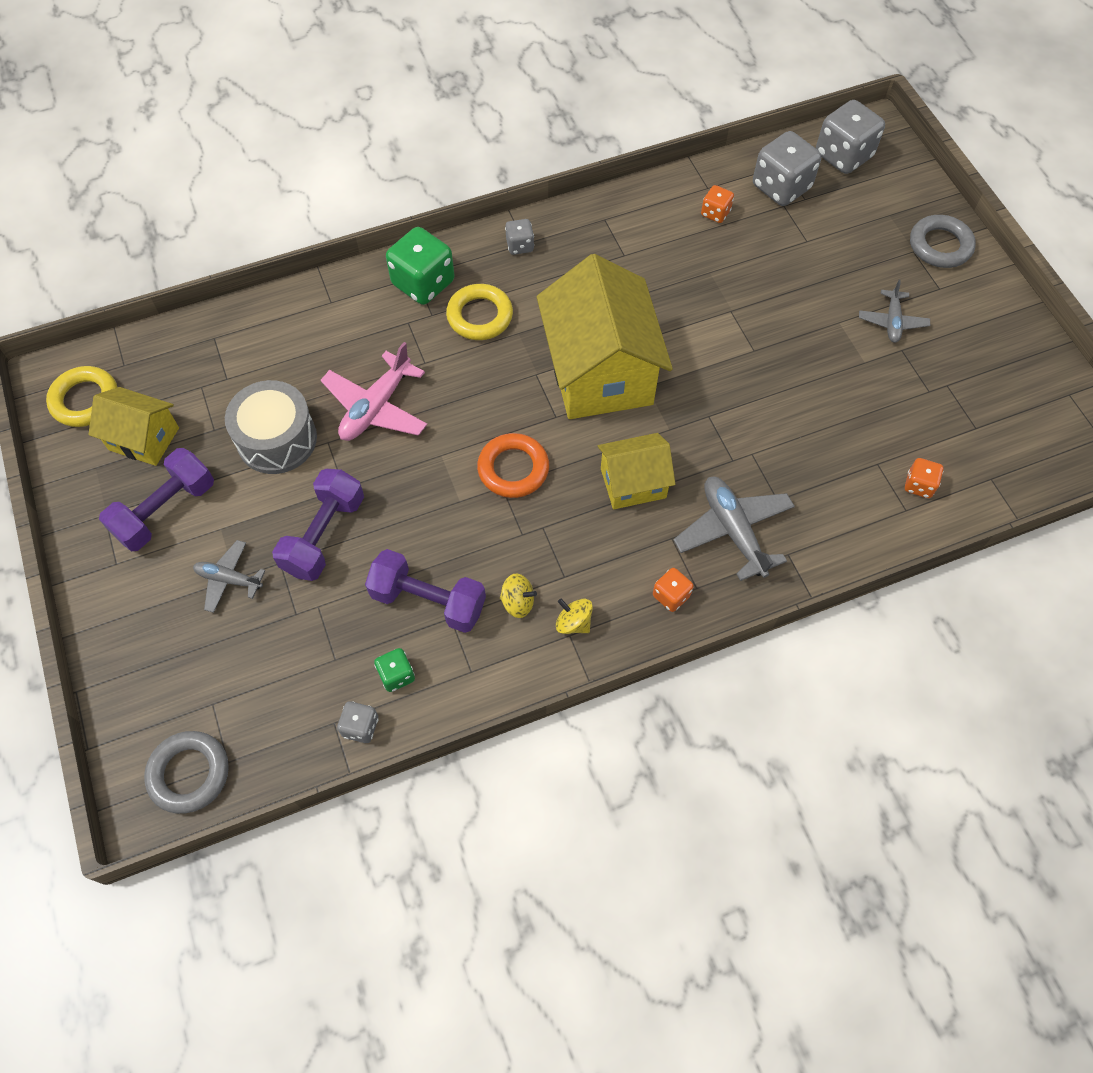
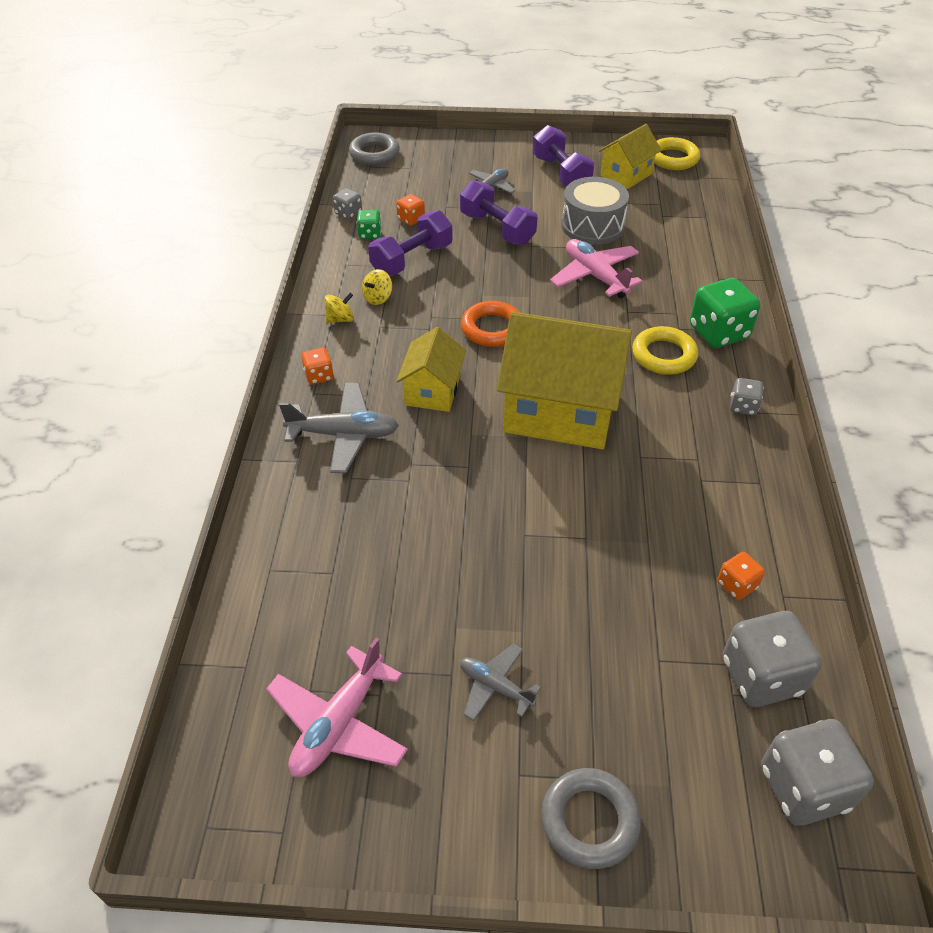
camera: 115 degrees right, 15 degrees down
orange dice [905,458,943,498] -> orange dice moved to [396,194,425,226]
none -> pink plane [266,638,408,777]

